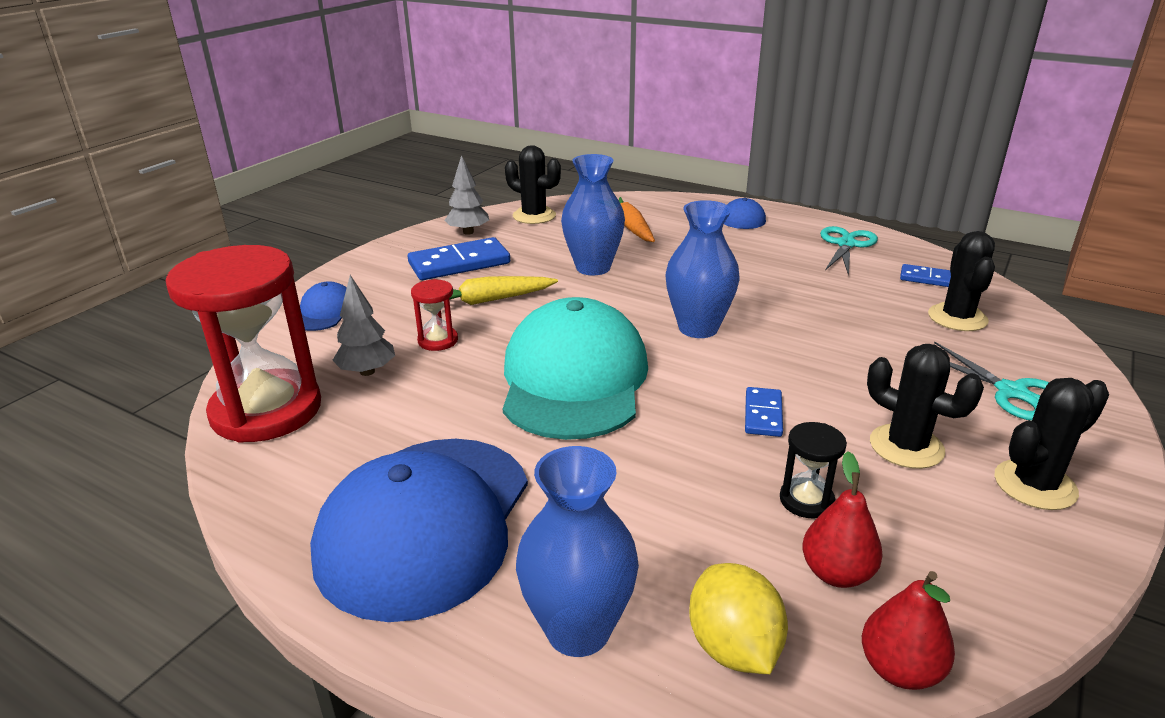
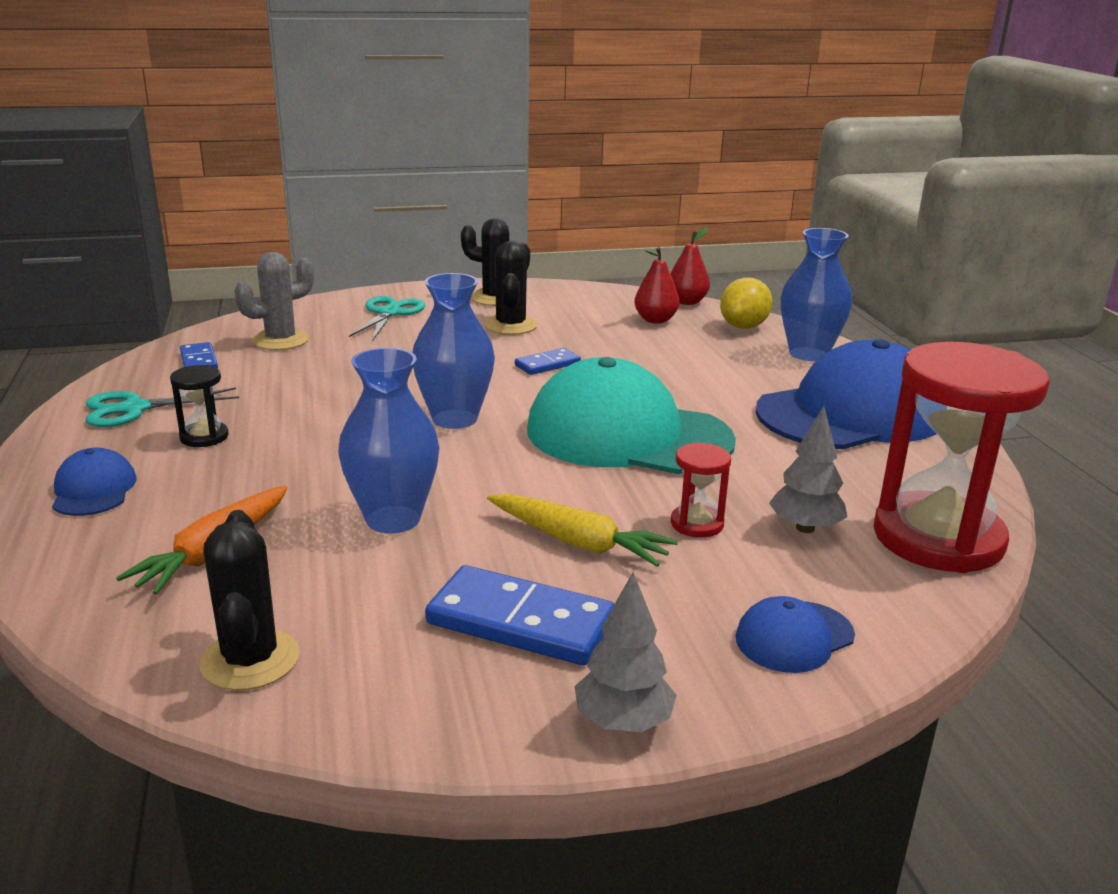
camera: 135 degrees left, 5 degrees down
grey tree [444,155,489,235] -> grey tree moved to [575,573,676,732]
turquoise cap [503,297,648,440] -> turquoise cap turned 60 degrees clockwise [527,357,736,474]
black hourglass [780,422,847,519] -> black hourglass moved to [170,365,229,447]
black cactus [928,231,995,331] -> grey cactus [234,252,314,350]

